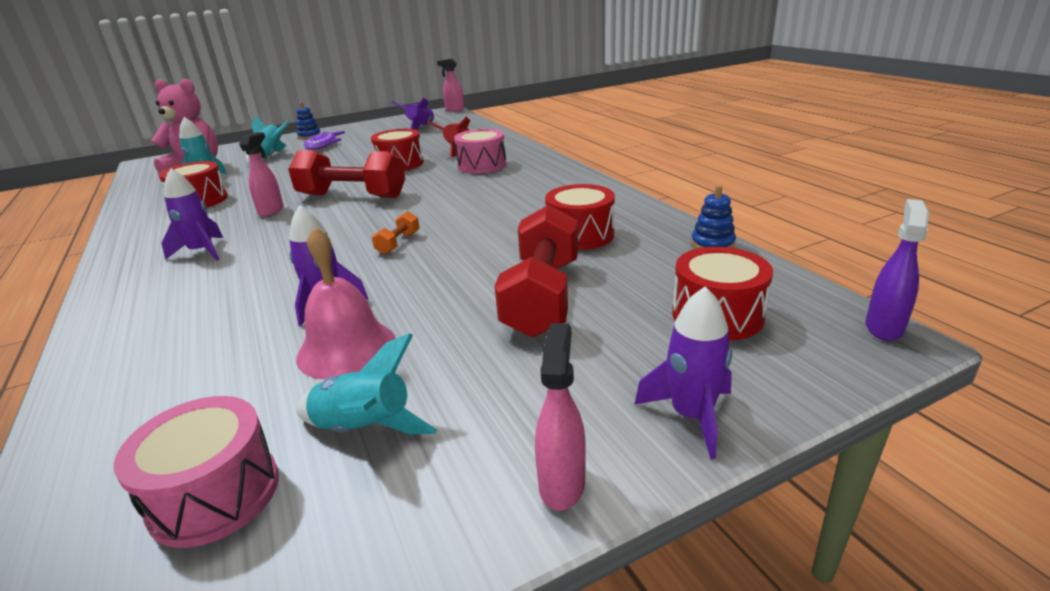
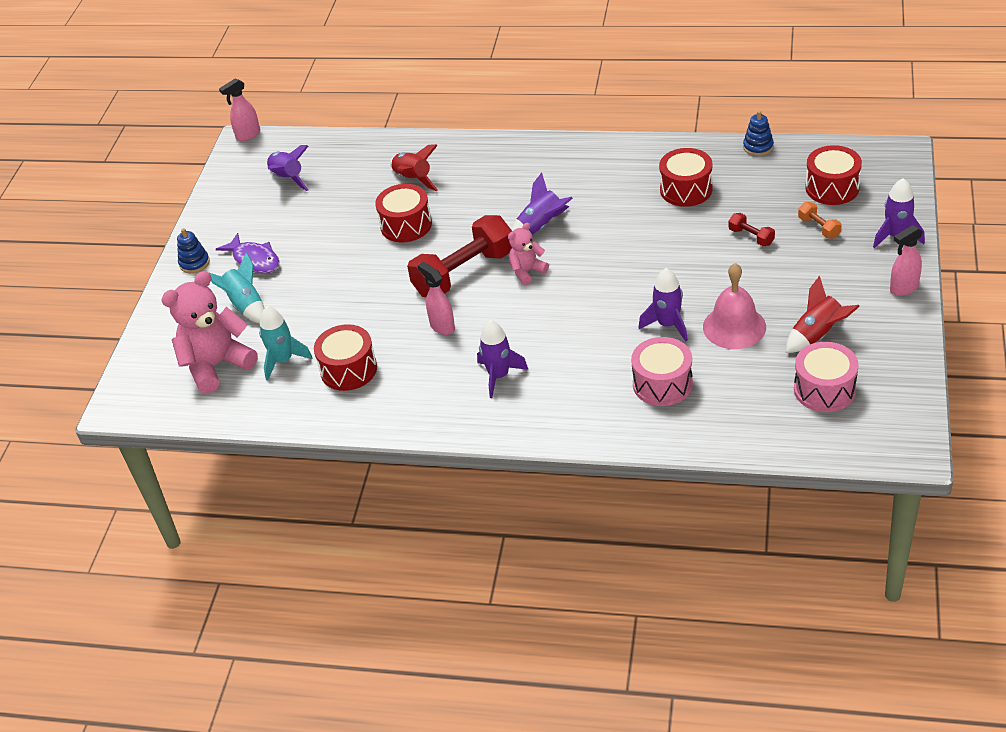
camera: 50 degrees left, 15 degrees up
turquoise rocket [297,333,437,435] -> red rocket [786,276,860,353]
orange dumbbell [372,211,420,255] -> orange dumbbell moved to [798,202,842,238]
pink drum [454,129,506,174] -> pink drum moved to [631,337,693,406]
red dumbbell [495,205,578,338] -> red dumbbell [729,213,775,246], size x0.43
pink spray bottle [535,323,586,511] -> pink spray bottle turned 75 degrees counterclockwise [890,225,923,296]
purple spray bottle [865,199,929,341] -> none
none -> pink teddy bear [508,222,549,285]
none -> purple rocket [511,173,573,235]

